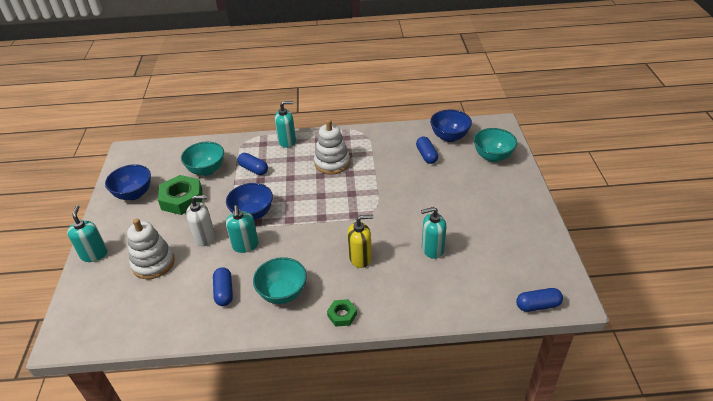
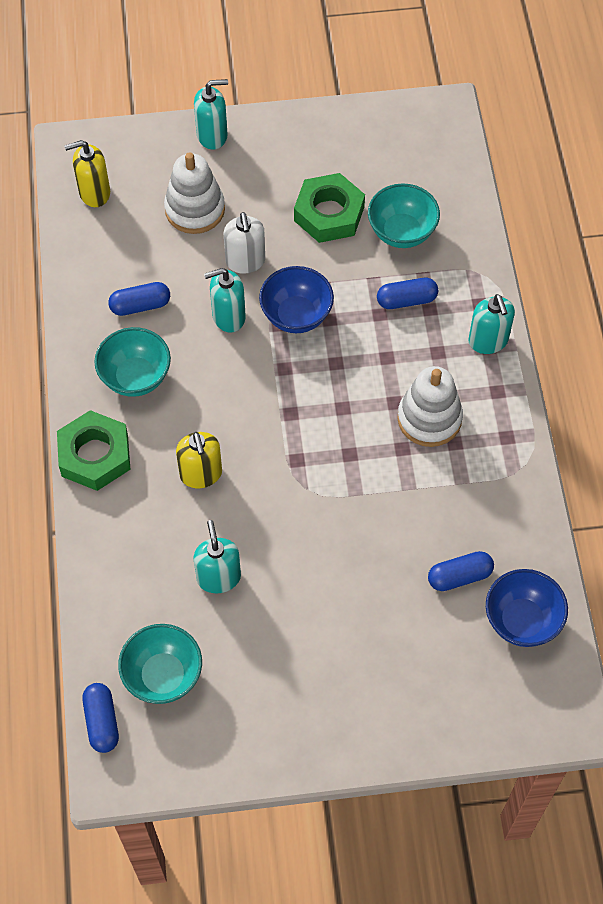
camera: 85 degrees right, 20 degrees up
blue bowl [105,164,151,200] -> none
blue capsule [238,153,268,175] -> blue capsule turned 45 degrees clockwise [377,278,438,309]
green nut [327,299,357,327] -> green nut [57,410,131,491], size x1.90
turquoise bowl [474,128,517,162] -> turquoise bowl moved to [118,624,202,704]
none -> yellow soap dispenser [64,140,110,207]

